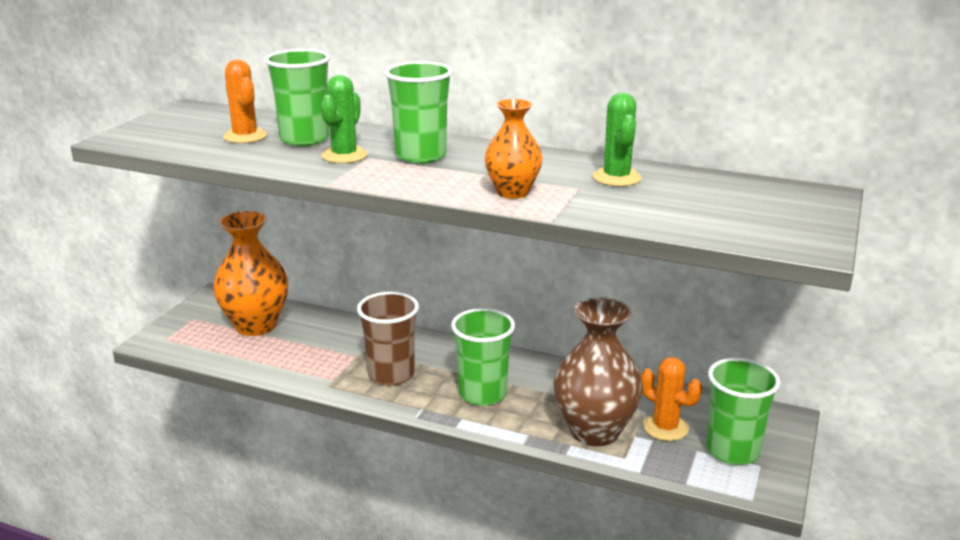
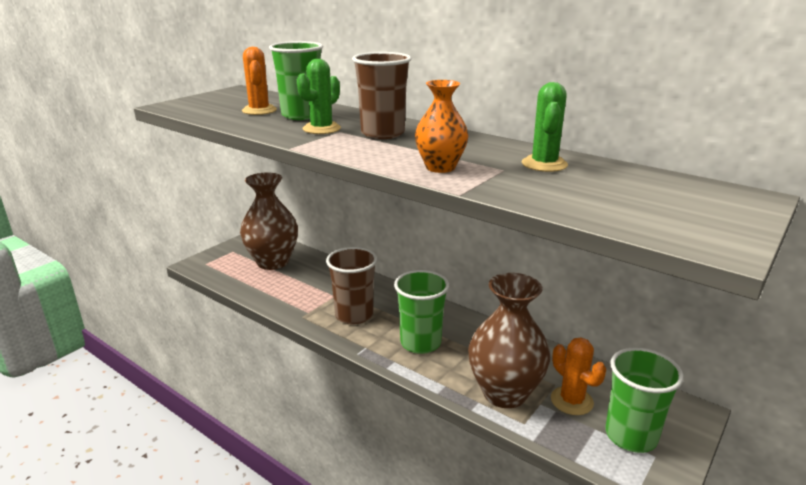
camera: 15 degrees right, 0 degrees up
orange vase [213,211,288,336] -> brown vase [240,172,298,270]
green cup [384,61,453,163] -> brown cup [352,52,411,139]

